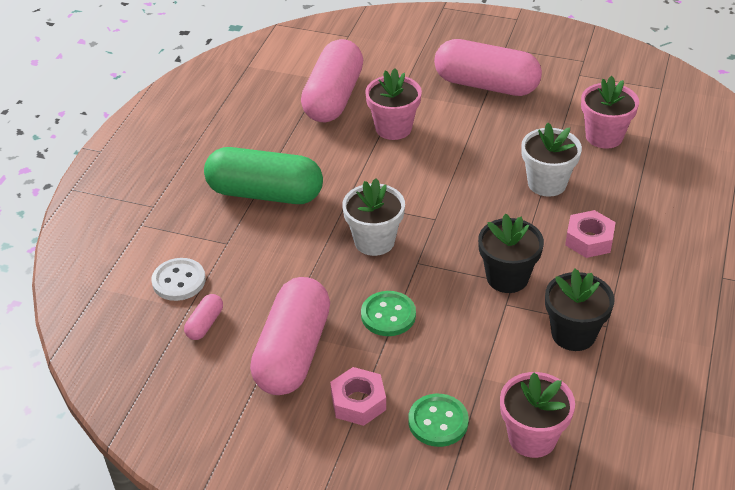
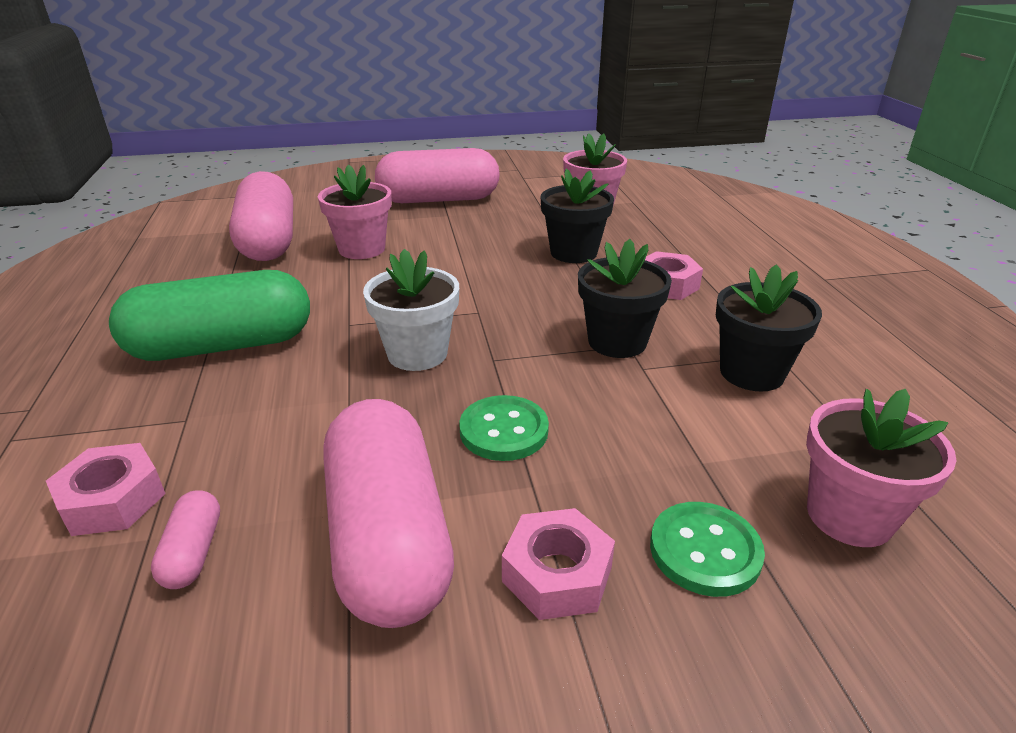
camera: 30 degrees left, 10 degrees down
white button [152,258,206,301] -> pink nut [46,443,166,536]
white flower pot [522,123,582,197] -> black flower pot [541,168,614,263]

